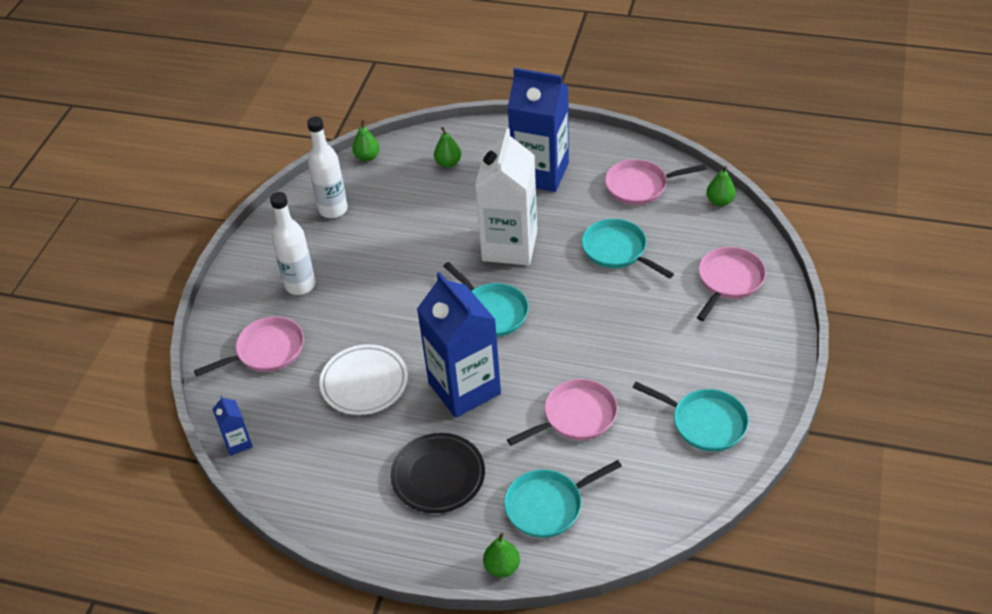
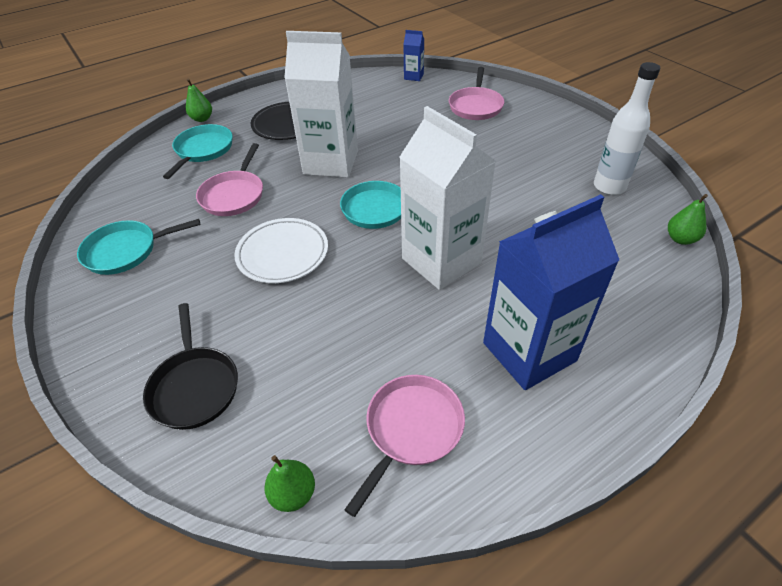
camera: 130 degrees right, 0 degrees up
white bottle [270,192,316,295] -> none
white plate [319,344,408,415] -> white plate moved to [234,218,328,283]
blue carton [417,272,501,418] -> white carton [284,31,358,178]
green pear [434,127,461,168] -> none
turquoise pan [582,219,674,279] -> none
pink pan [697,247,766,321] -> black pan [143,303,238,430]

